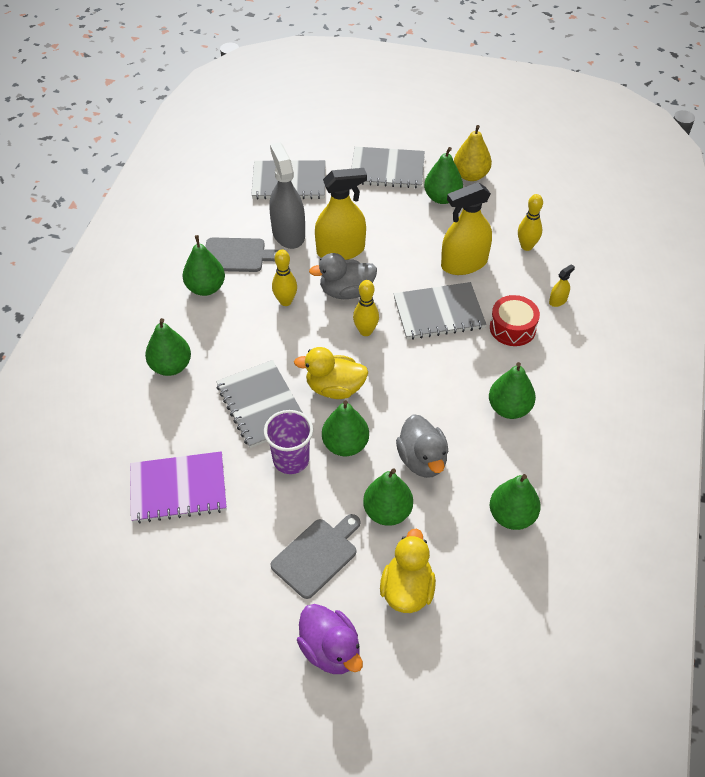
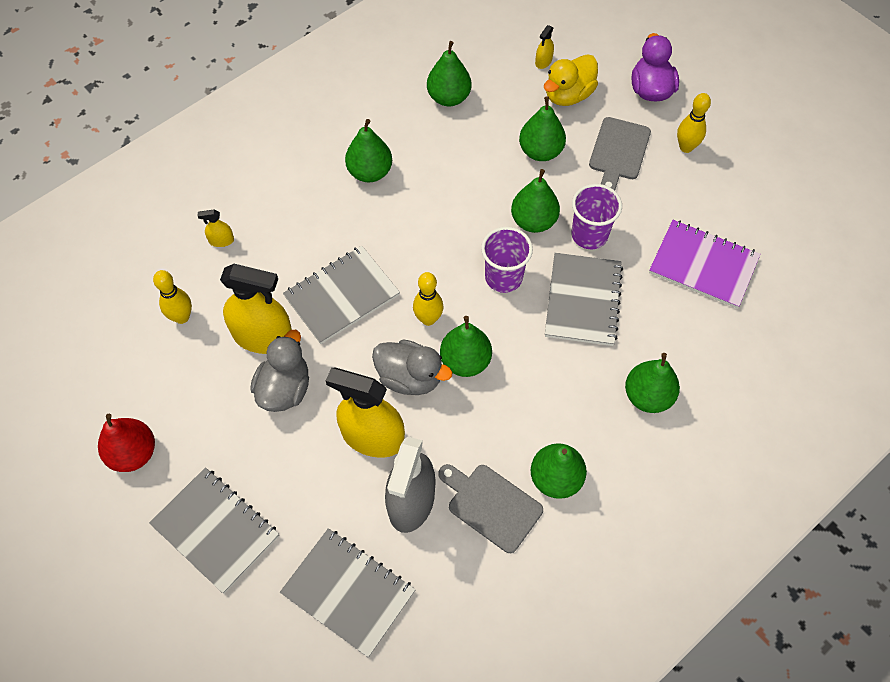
camera: 145 degrees left, 10 degrees up
grey cutting board [270,514,360,599] -> grey cutting board turned 60 degrees counterclockwise [589,117,651,190]
yellow bowling pin [272,250,297,306] -> yellow bowling pin moved to [677,93,711,153]
yellow duck [294,347,368,399] -> purple cup [481,227,533,293]
grey notebook [394,282,487,340] -> grey notebook turned 60 degrees counterclockwise [283,246,400,344]
grey duck [396,414,449,478] -> grey duck moved to [250,330,309,412]
green pear [424,147,463,204] -> green pear moved to [440,316,492,377]
yellow pear [454,125,492,181] -> red pear [98,414,155,472]
red drum [490,295,540,346] -> none
none -> yellow spray bottle [535,25,554,69]

